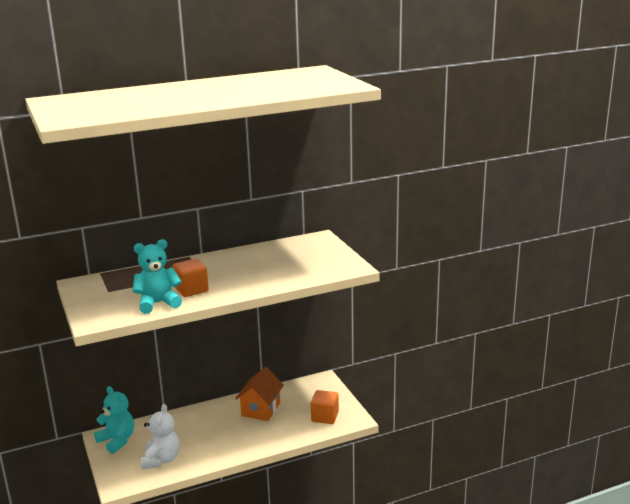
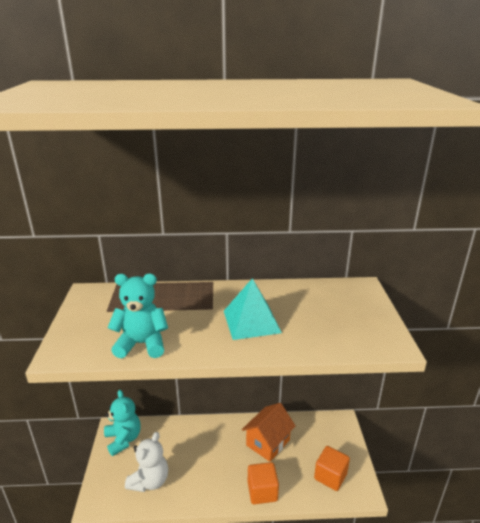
camera: 20 degrees right, 5 degrees up
orange cube [173,259,209,297] -> orange cube moved to [248,462,279,504]
none -> turquoise pyramid [224,278,282,340]

